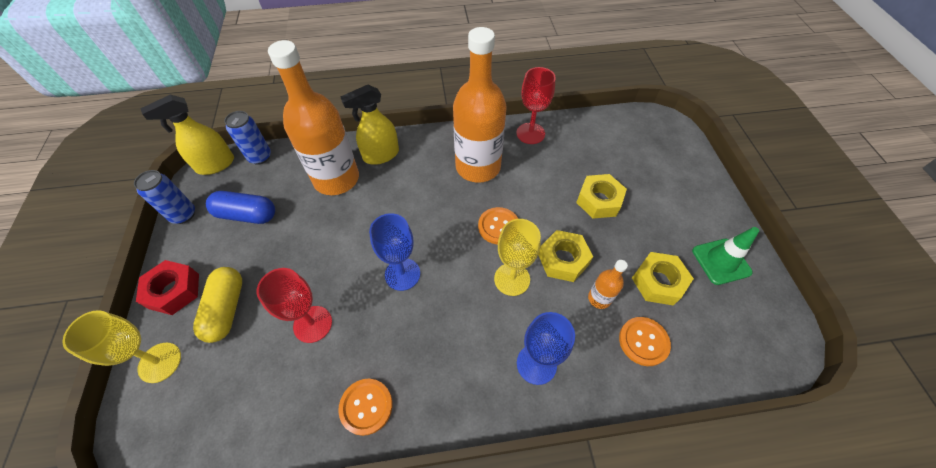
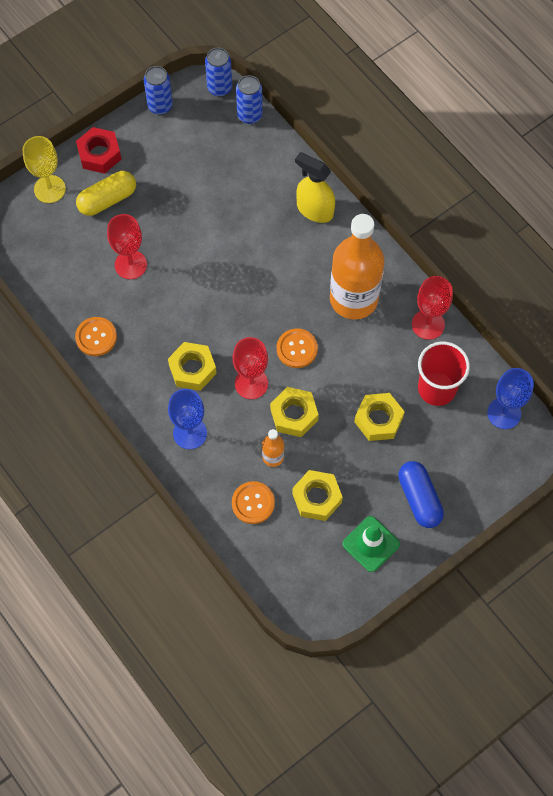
camera: 60 degrees right, 10 degrees up
yellow spray bottle [140,94,234,175] -> blue can [205,48,232,97]
blue capsule [206,191,275,224] -> blue capsule moved to [398,461,444,528]
orange bottle [268,40,359,195] -> none
blue goblet [369,213,420,291] -> blue goblet moved to [487,368,534,429]
yellow goblet [494,219,541,296] -> red goblet [233,337,268,399]
none -> yellow nut [168,342,217,391]
none -> red cup [418,341,470,406]

